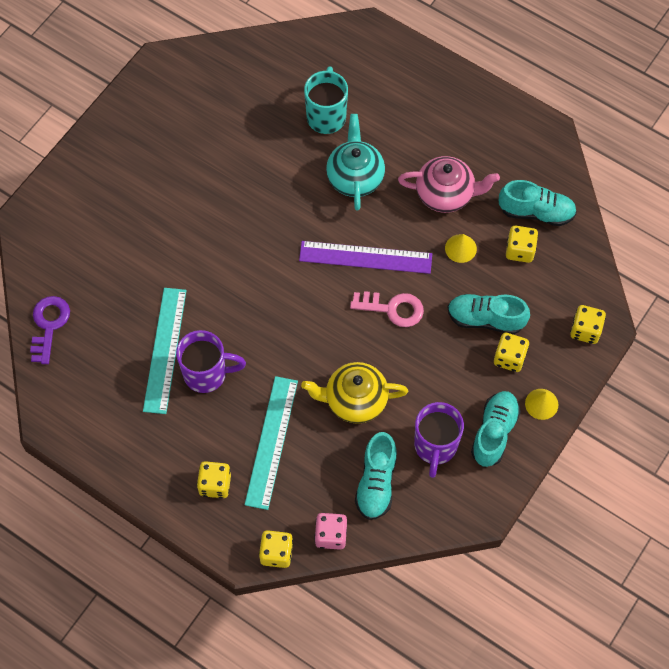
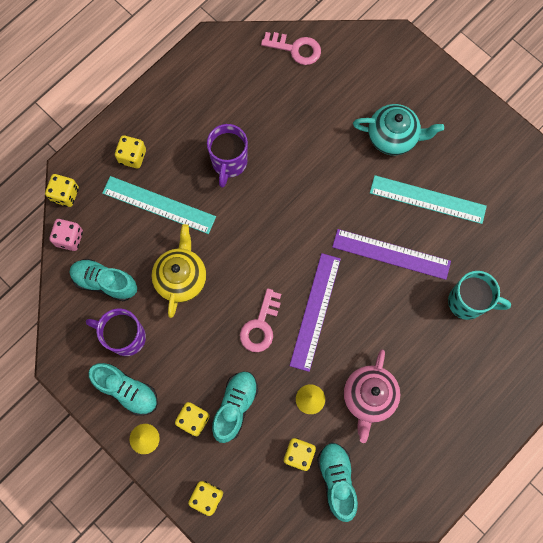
camera: 100 degrees right, 10 degrees up
purple key [30,296,70,364] -> pink key [261,32,321,65]
turquoise ruler [143,288,187,414] -> turquoise ruler moved to [370,175,487,224]
turquoise teapot [326,114,385,211] -> turquoise teapot moved to [353,104,444,155]
turquoise shoe [499,180,577,226] -> turquoise shoe turned 150 degrees clockwise [317,442,358,522]
none -> purple ruler [332,229,451,280]

